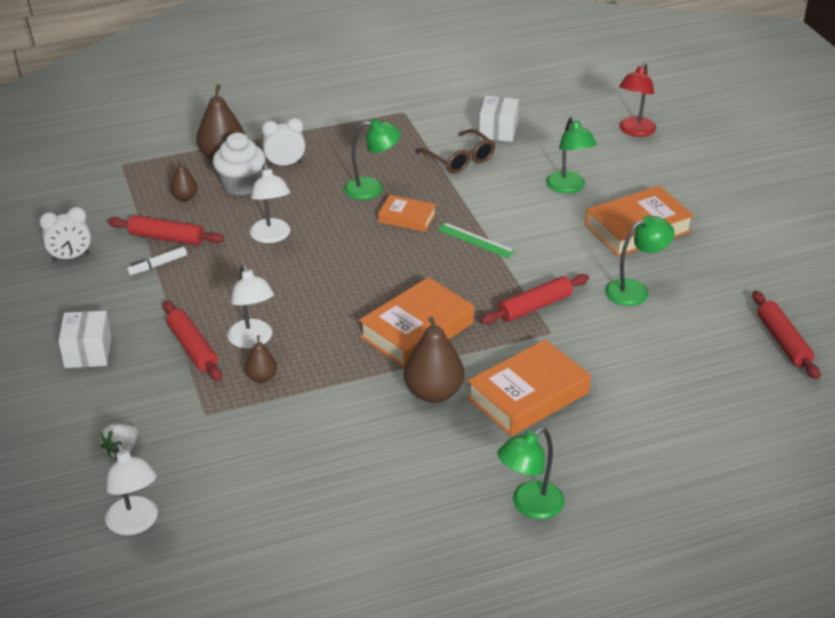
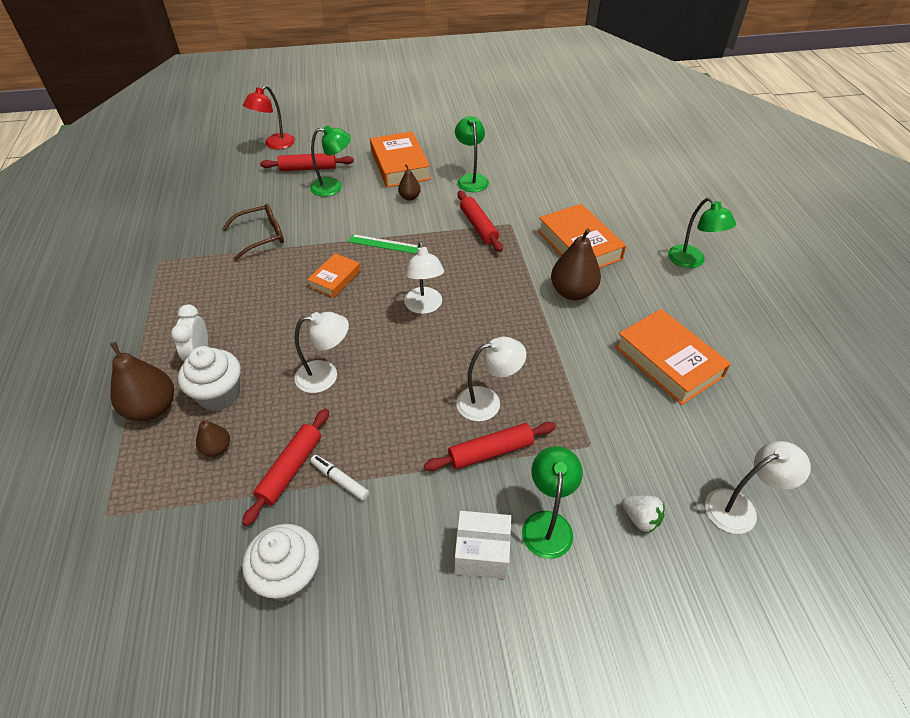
camera: 80 degrees left, 10 degrees up
white clock [40,207,91,261] -> white cupcake [242,524,319,601]
white marker [127,247,187,275] -> white marker turned 150 degrees clockwise [310,455,369,501]
brown pear [245,335,277,383] -> brown pear moved to [398,164,421,201]
green lamp [344,119,401,200] -> green lamp moved to [522,446,583,559]
orange book [359,277,474,367] -> orange book moved to [615,309,731,405]
green ruler [437,222,515,258] -> green ruler turned 60 degrees clockwise [348,234,418,254]
white box [479,96,519,142] -> none
red lamp [619,63,656,137] -> red lamp turned 90 degrees clockwise [243,85,295,150]
red rolling pin [752,291,821,379] -> red rolling pin moved to [260,153,354,171]
none -> white lamp [404,241,444,314]

